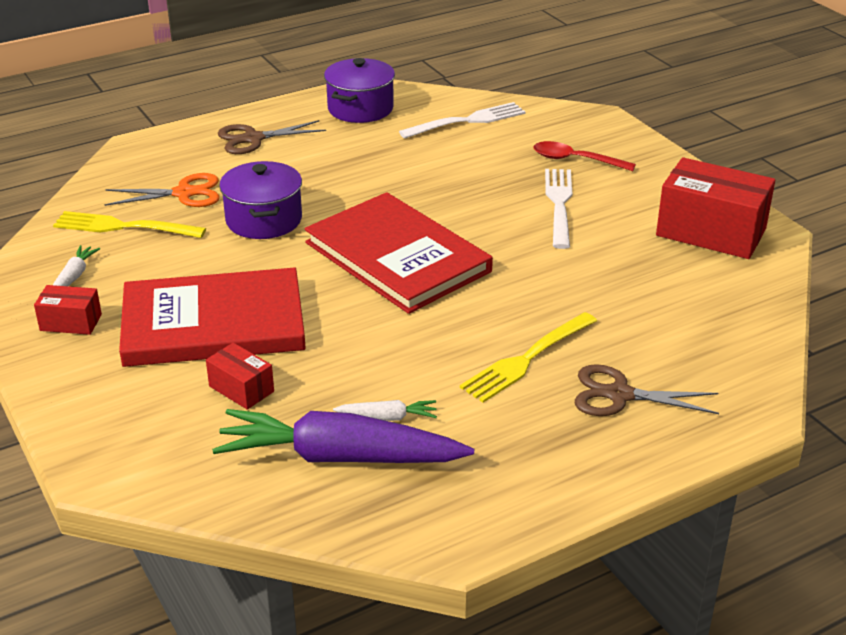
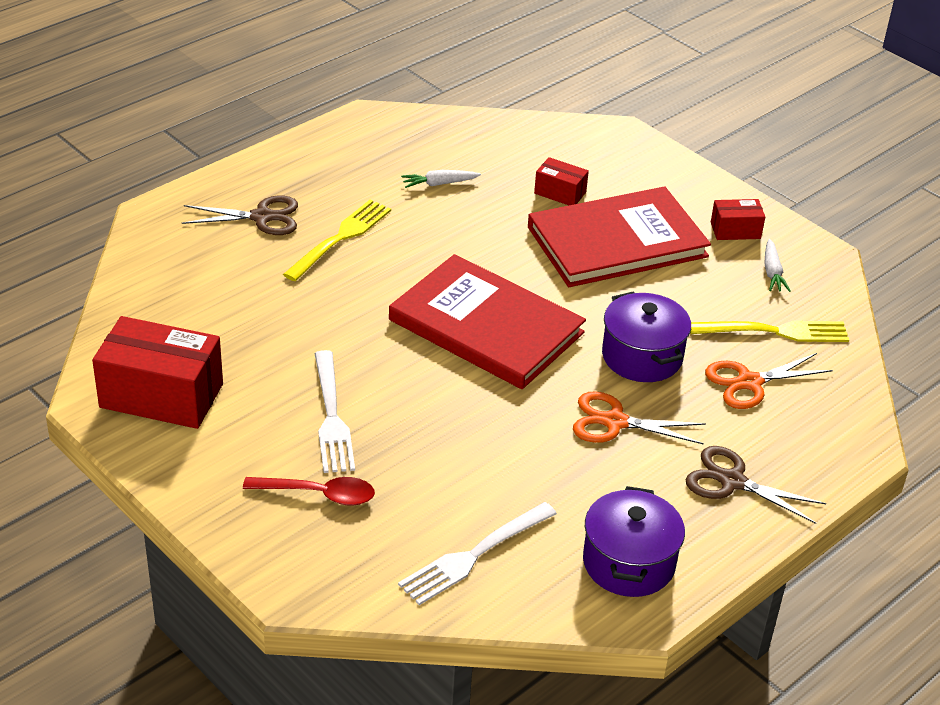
camera: 165 degrees right, 5 degrees up
purple carrot [212,409,474,463] -> none
brown scissors [218,120,326,154] -> brown scissors turned 120 degrees counterclockwise [686,446,826,524]
none -> orange scissors [573,391,706,445]

